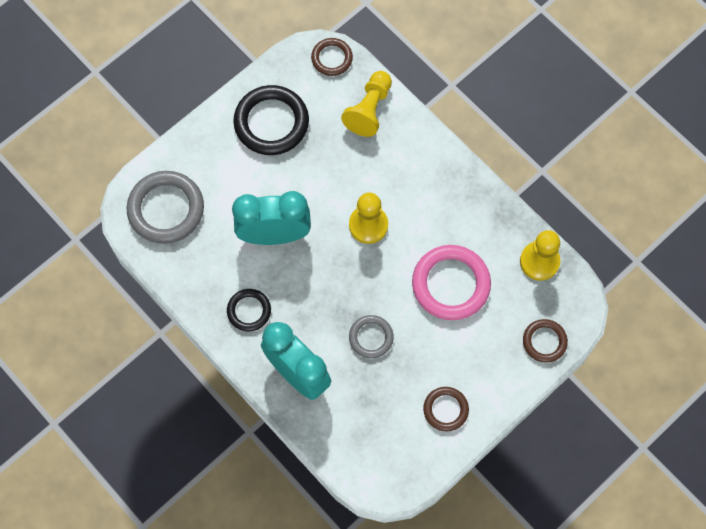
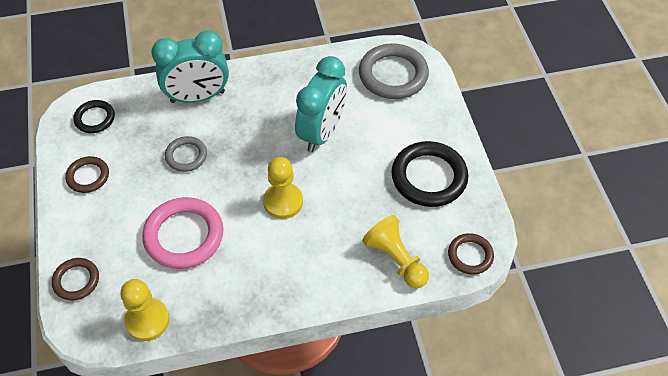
camera: 120 degrees right, 15 degrees down
black ring [227,289,271,331] -> black ring moved to [73,100,115,133]

